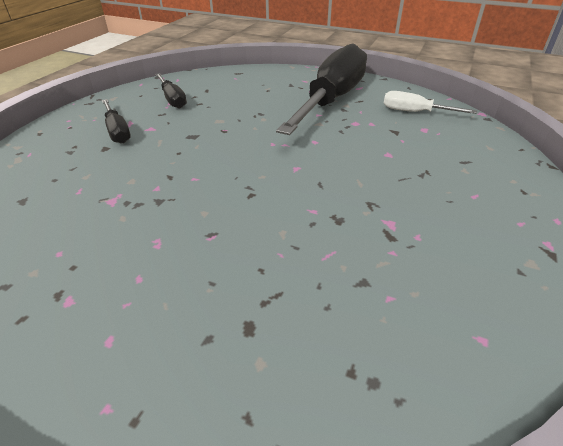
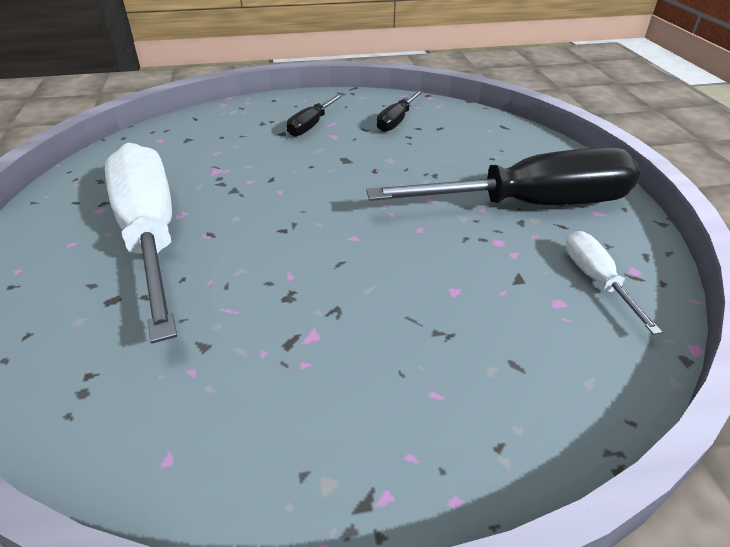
camera: 55 degrees right, 0 degrees up
none -> white screwdriver [105,143,177,344]

